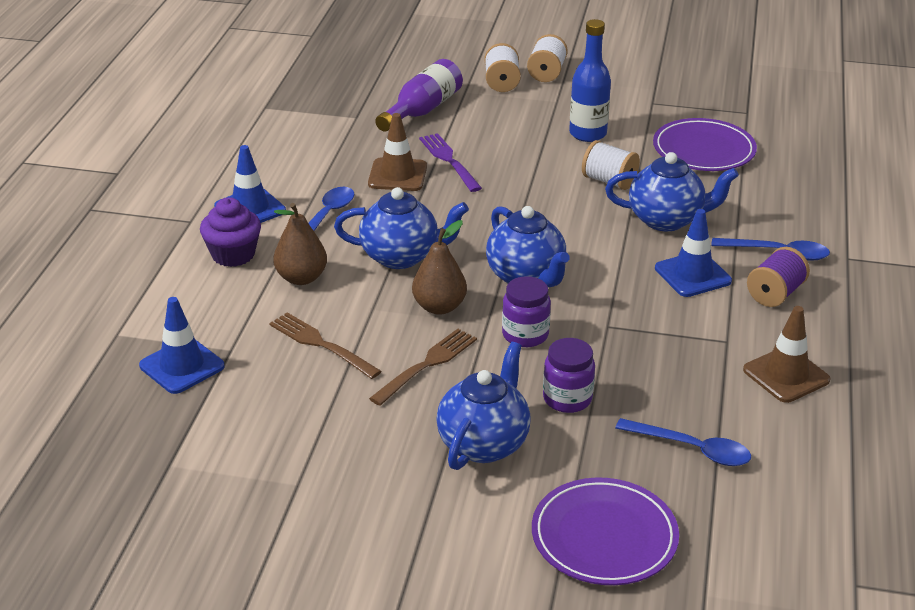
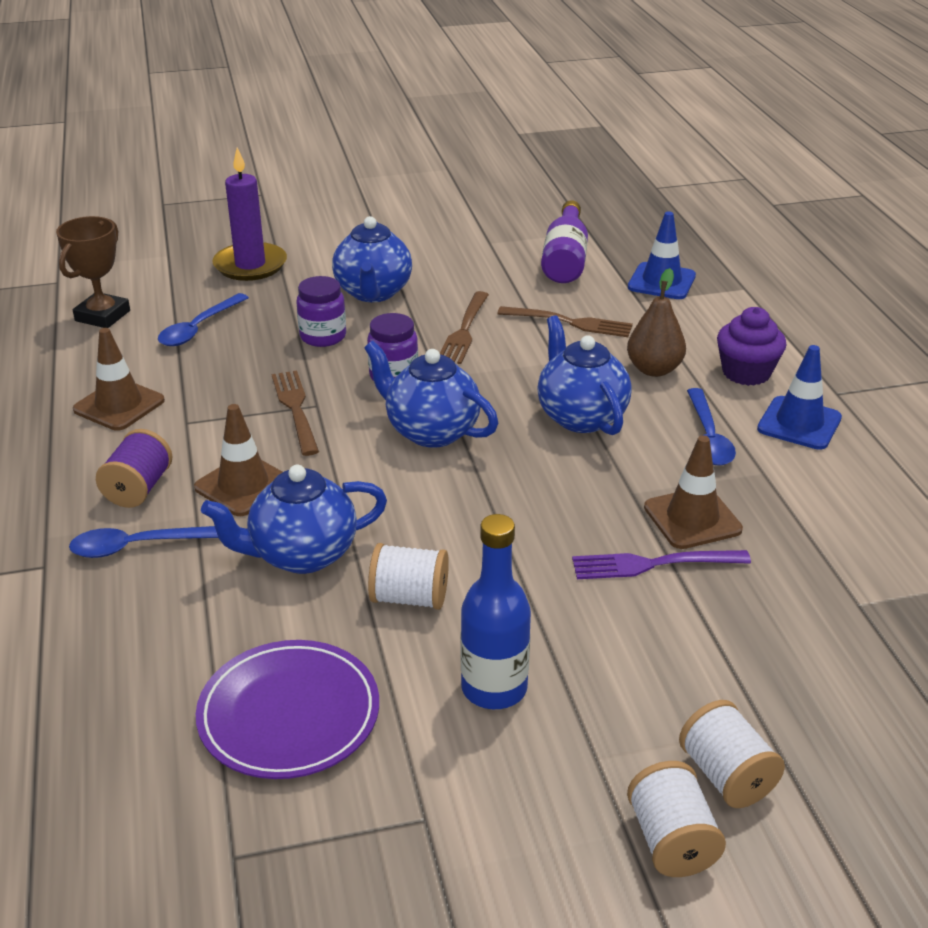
camera: 155 degrees right, 0 degrees up
blue teapot [334,187,469,269] -> blue teapot turned 90 degrees clockwise [537,315,632,435]
purple bottle [375,59,463,132] -> purple bottle moved to [541,200,588,283]
brown pear [412,220,467,315] -> none
purple fork [419,133,482,192] -> purple fork turned 135 degrees clockwise [572,550,751,579]
purple plate [532,478,679,585] -> purple candle [212,147,287,281]
blue spoon [615,418,751,466] -> blue spoon turned 60 degrees counterclockwise [158,293,249,346]
blue traffic cone [655,209,732,297] -> brown traffic cone [194,404,283,516]
none -> brown trophy [56,216,130,328]
none -> brown fork [272,371,319,456]

